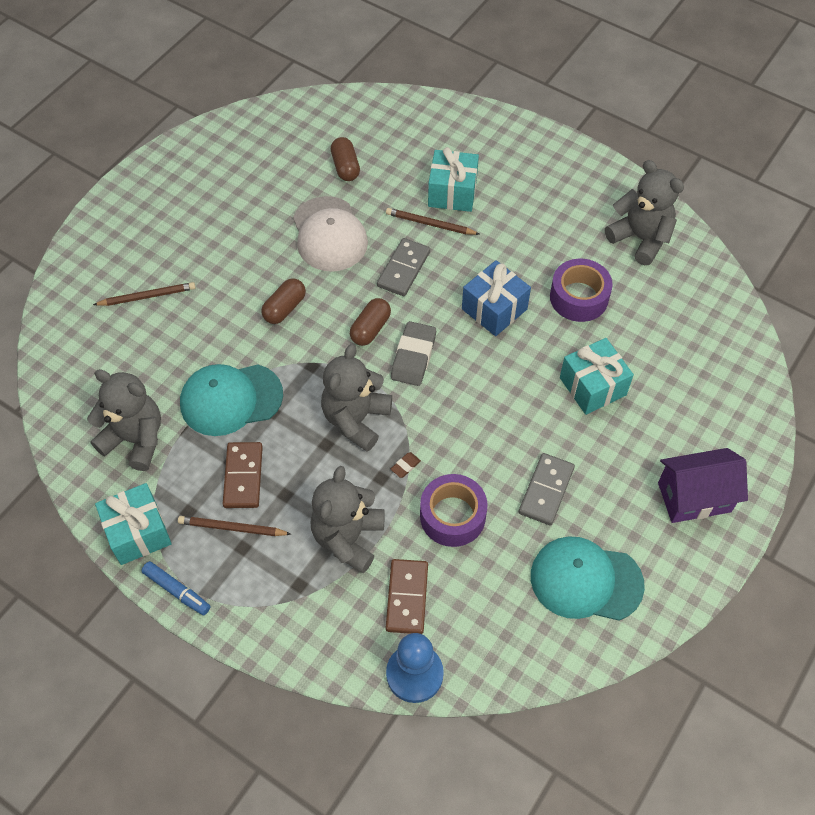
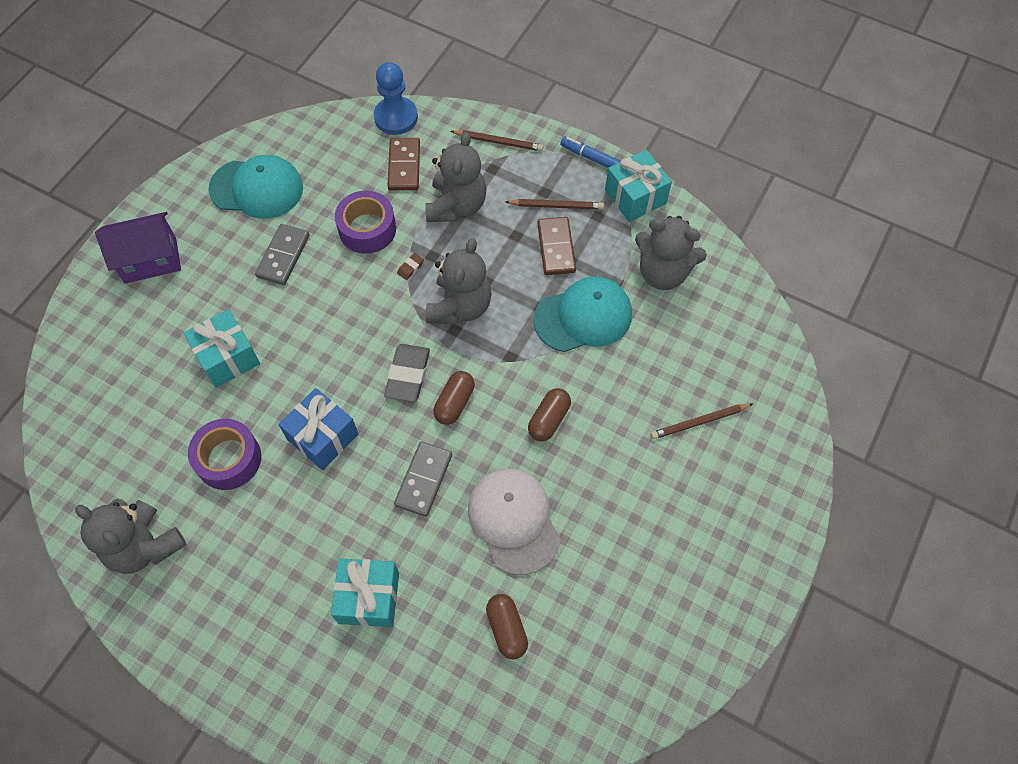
camera: 175 degrees right, 5 degrees up
brown pencil [386,208,479,235] -> brown pencil moved to [450,130,544,151]

